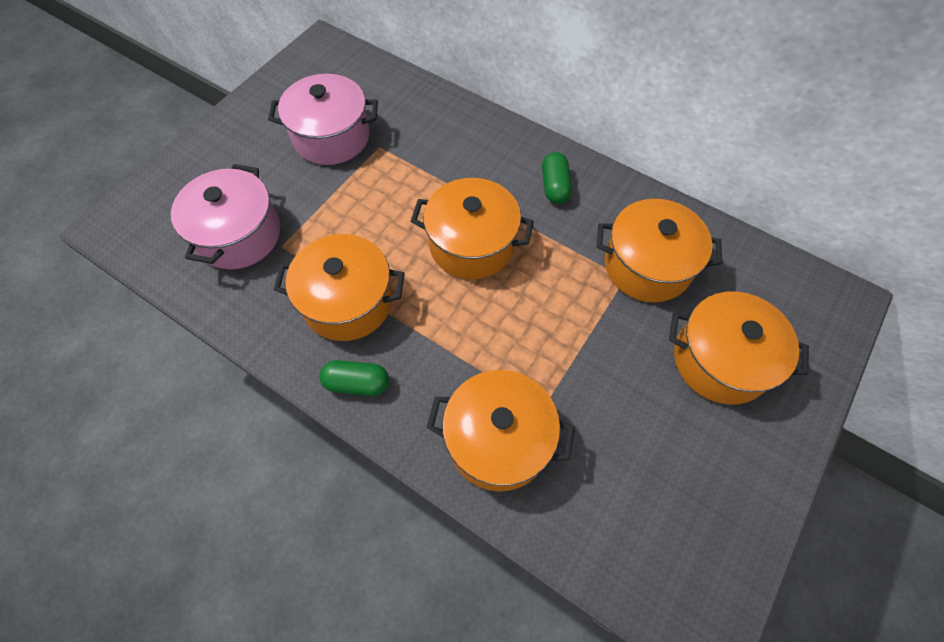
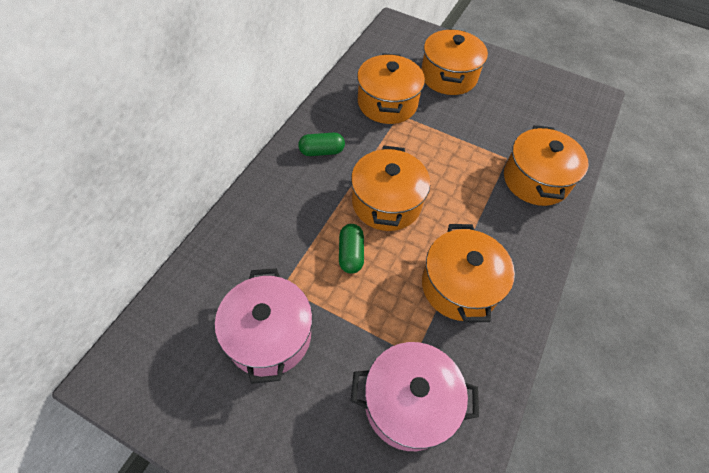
camera: 100 degrees left, 5 degrees down
green capsule [319,360,389,396] -> green capsule moved to [339,224,364,273]

